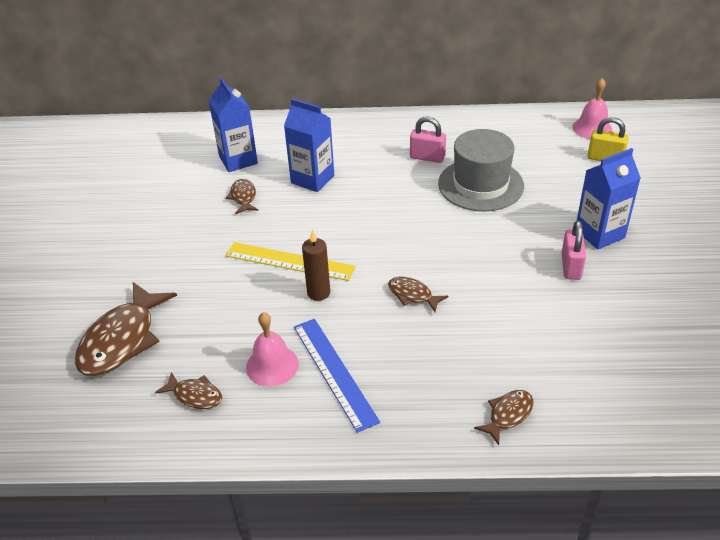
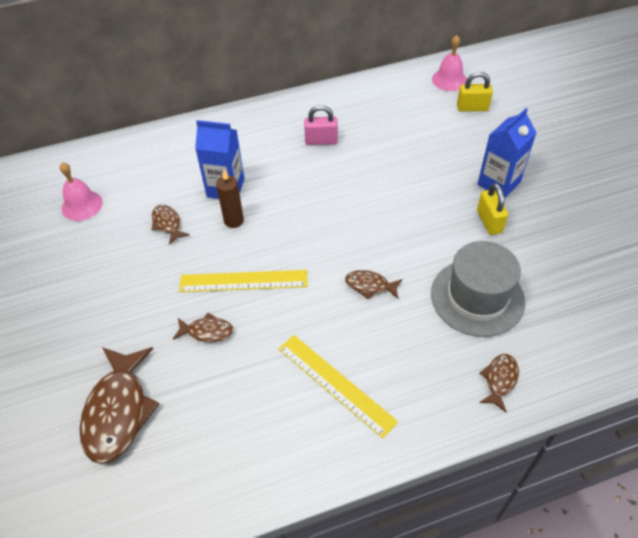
camera: 20 degrees left, 10 degrees up
brown fish [155,372,222,409] -> brown fish moved to [173,313,233,342]
blue carton [208,78,258,172] -> none
pink bell [246,312,299,387] -> pink bell moved to [60,162,103,221]
blue ruler [294,319,380,433] -> yellow ruler [279,335,398,438]
brown candle [302,229,330,301] -> brown candle moved to [216,169,244,228]
grey hat [438,129,524,211] -> grey hat moved to [431,241,525,337]
pink padlock [561,221,586,280] -> yellow padlock [477,183,508,235]

